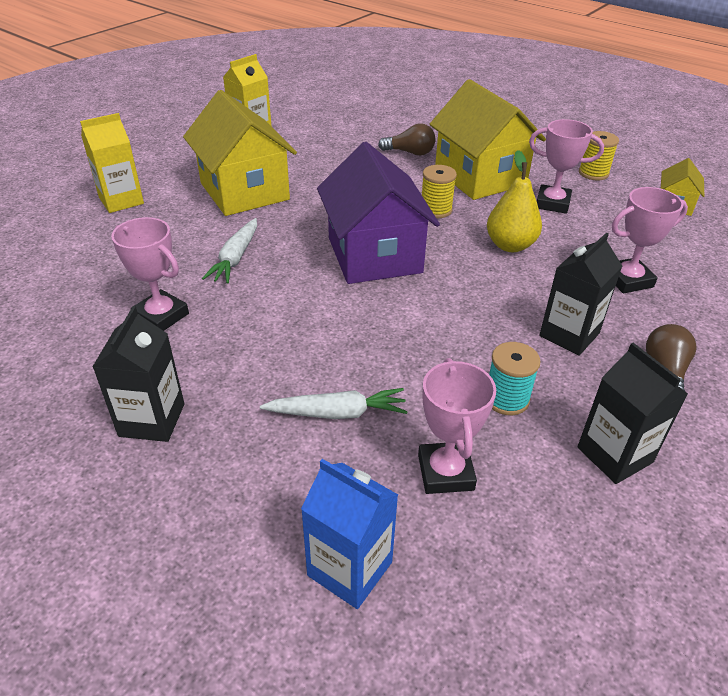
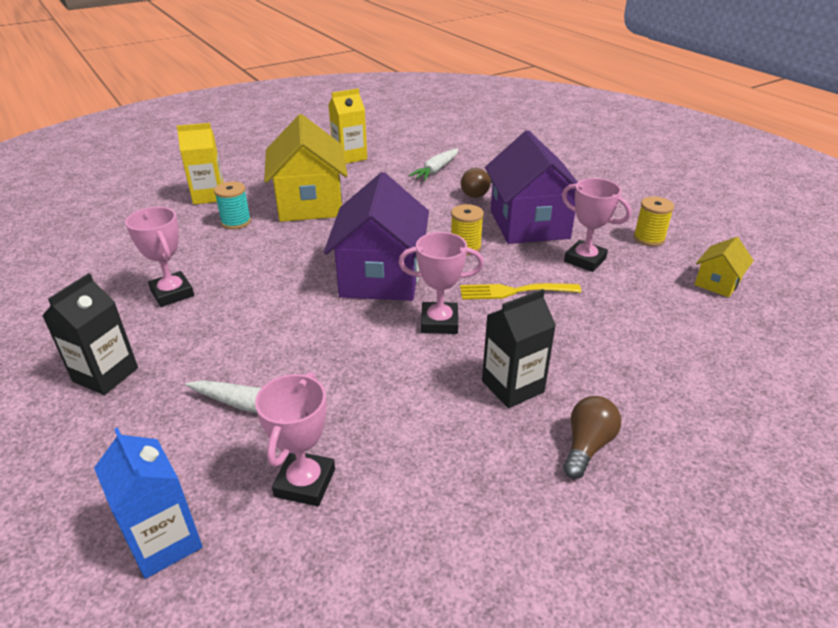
camera: 20 degrees right, 5 degrees down
white carrot [202,218,257,284] -> white carrot moved to [408,149,458,181]
brown light bulb [378,123,435,156] -> brown light bulb turned 90 degrees clockwise [461,168,493,198]
yellow house [430,79,546,200] -> purple house [485,130,578,244]
yellow pear [487,150,542,252] -> yellow fork [460,283,581,300]
turquoise spool [489,342,541,415] -> turquoise spool moved to [214,181,251,229]
black carton [577,343,688,484] -> none
pink trophy [612,187,688,293] -> pink trophy moved to [399,232,484,334]

